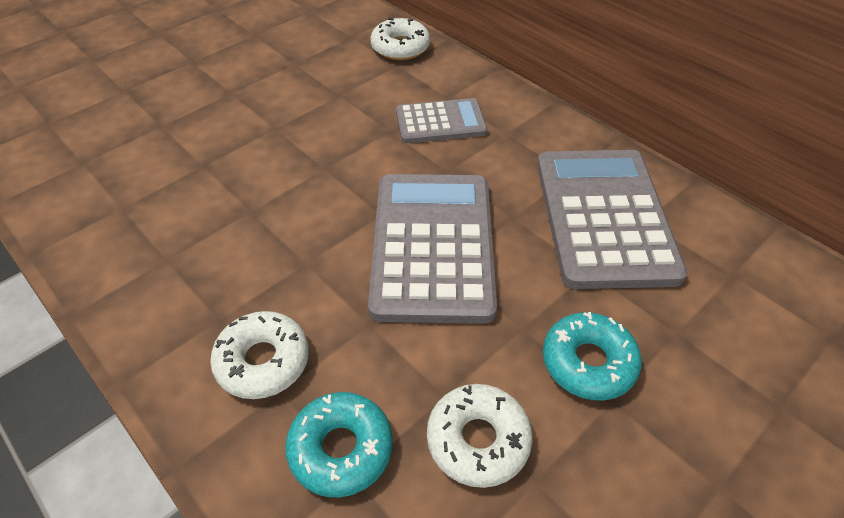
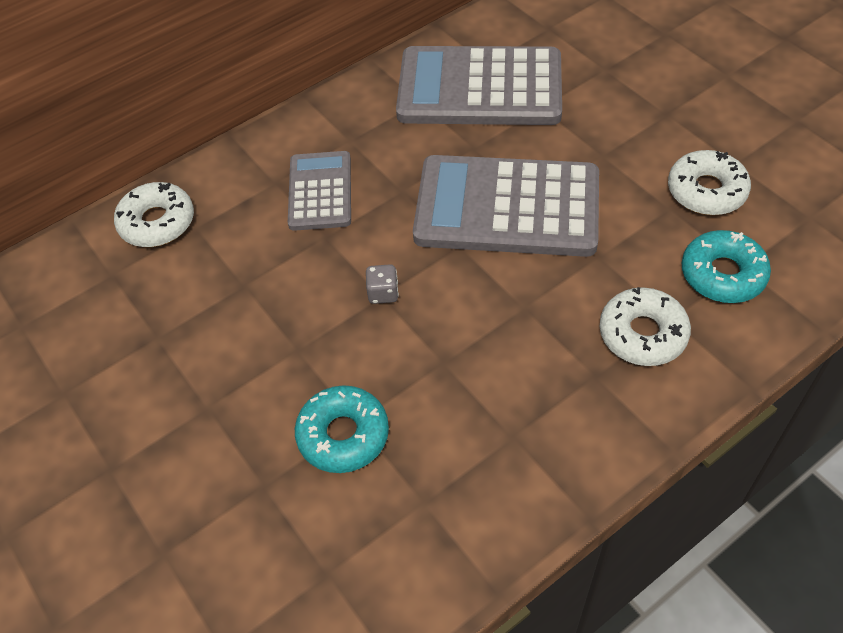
camera: 80 degrees left, 5 degrees up
turquoise donut [543,312,642,400] -> turquoise donut moved to [295,385,389,473]
none -> grey dice [366,264,399,304]

